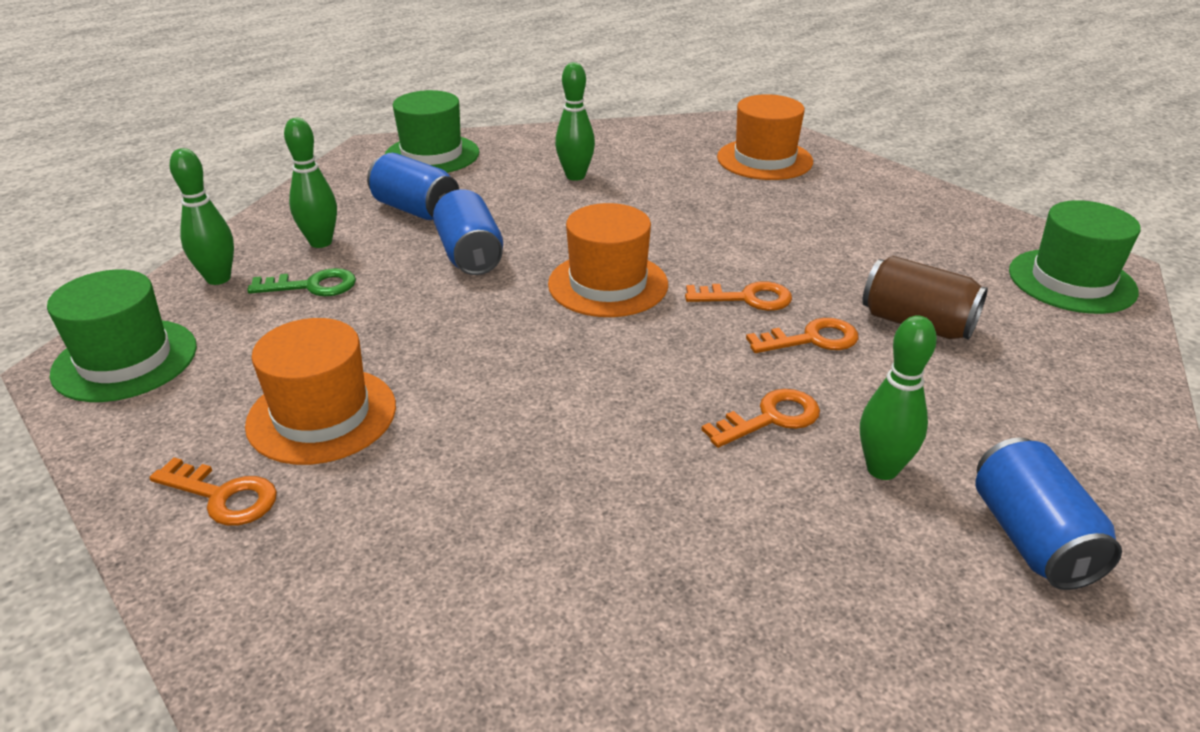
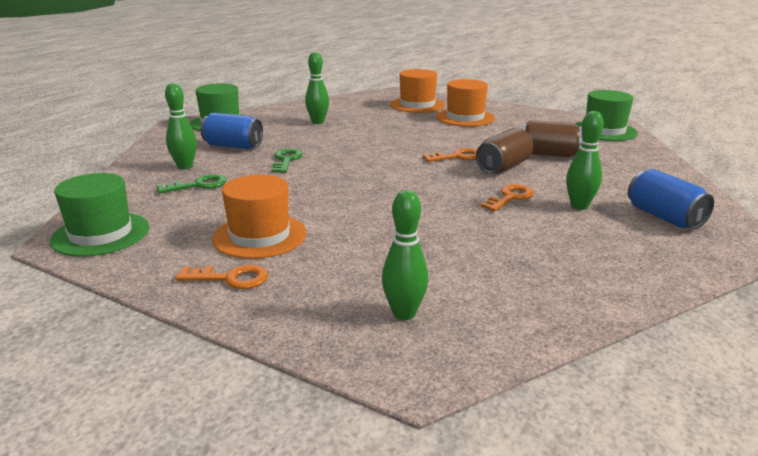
camera: 20 degrees left, 10 degrees down
green bowling pin [170,148,234,285] -> green bowling pin moved to [382,190,429,320]
blue can [433,189,503,275] -> green key [272,149,303,173]
orange hat [548,203,668,317] -> orange hat moved to [436,79,495,127]
orange key [746,318,858,353] -> brown can [476,128,533,173]

